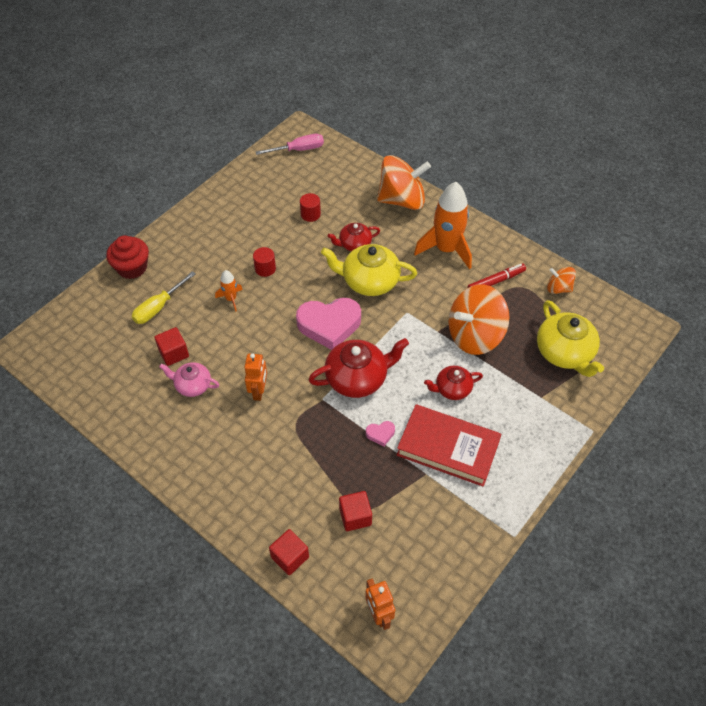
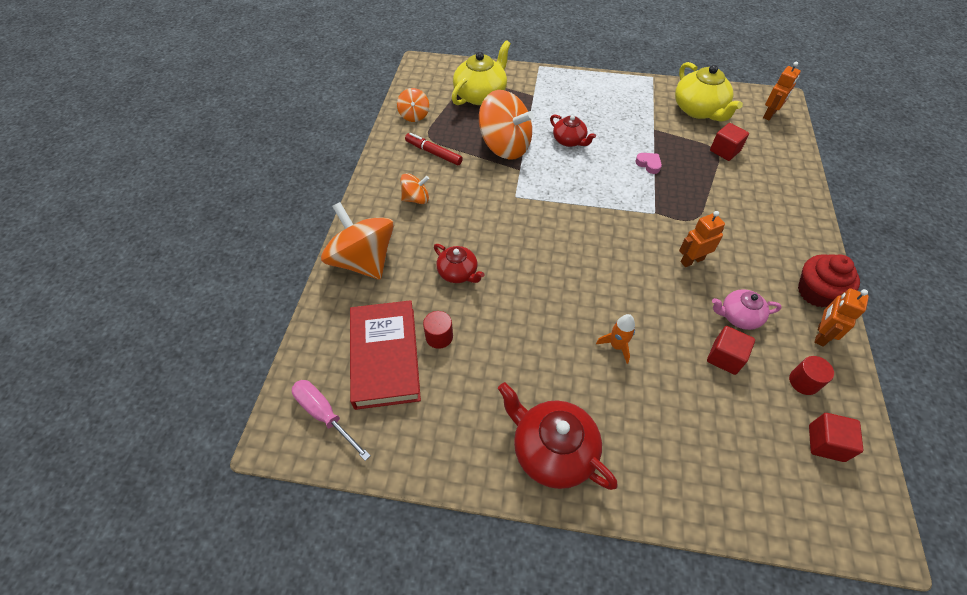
camera: 120 degrees left, 0 degrees up
red cupcake [106,236,149,279] -> red cupcake moved to [798,254,860,307]
yellow screwdriver [132,271,196,324] -> none
pink teapot [159,362,219,397] -> pink teapot turned 105 degrees clockwise [712,289,782,330]
red cylinder [253,247,276,277] -> red cylinder moved to [789,356,834,395]
red cube [269,529,309,575] -> red cube moved to [809,413,863,462]
pink heart [296,298,361,350] -> none
red teapot [308,338,409,398] -> red teapot moved to [498,382,618,490]
yellow teapot [321,244,417,296] -> yellow teapot moved to [675,62,743,122]
red book [397,405,501,487] -> red book moved to [350,300,421,410]
orange rocket [414,182,472,269] -> orange spinning top [400,173,429,204]
none -> orange robot [814,288,869,347]

